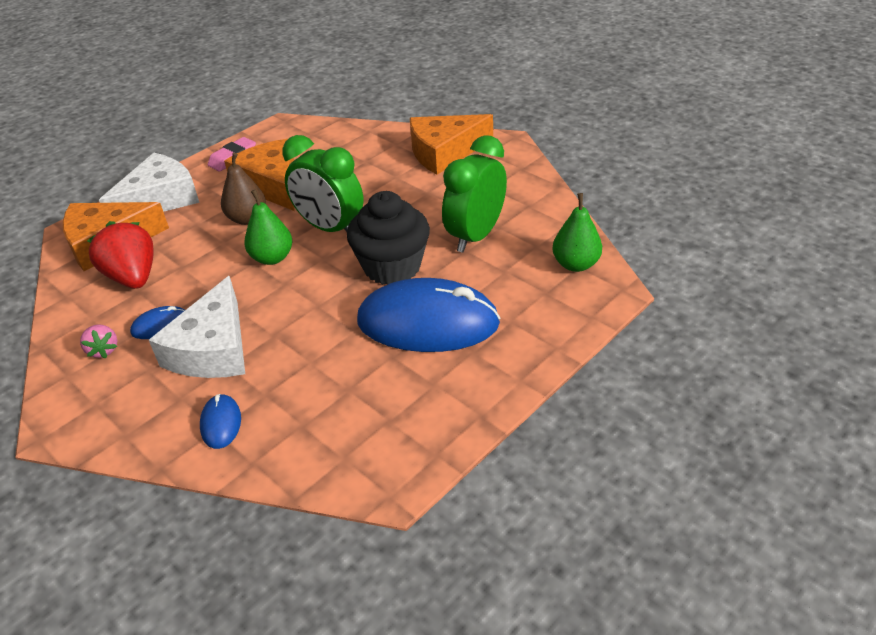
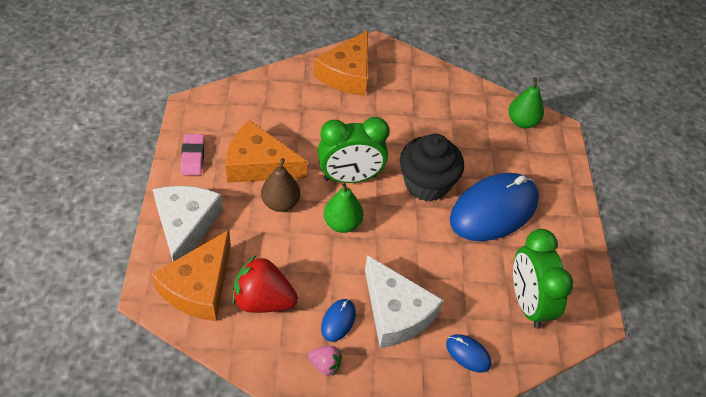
camera: 50 degrees left, 10 degrees up
green clock [442,135,507,253] -> green clock moved to [513,229,573,329]

